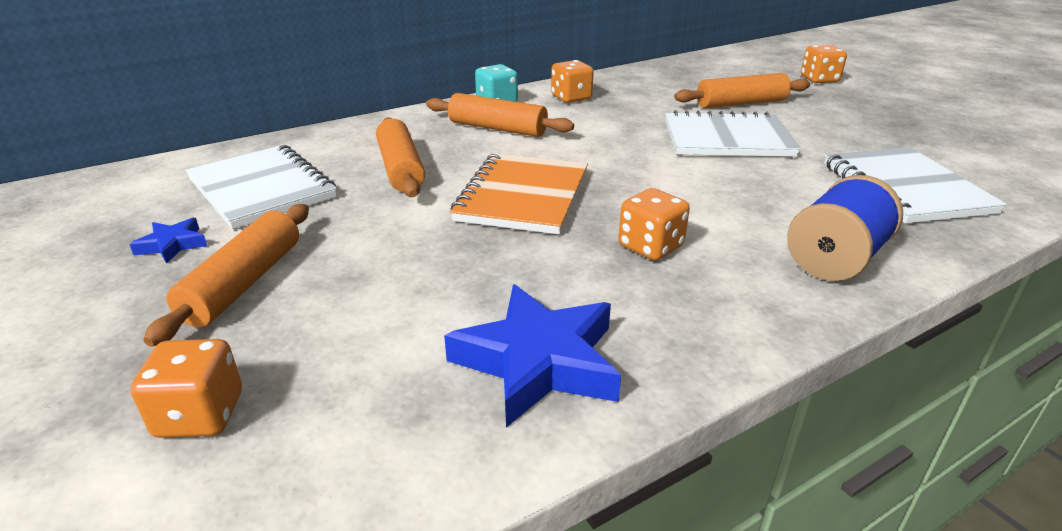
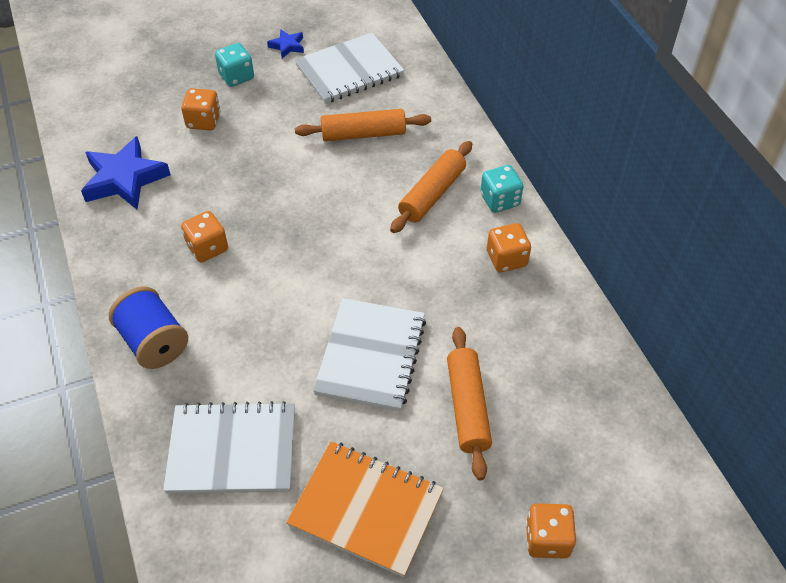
camera: 100 degrees right, 20 degrees up
orange dice [130,339,242,438] -> orange dice moved to [181,88,220,130]
orange rolling pin [143,204,309,347] -> turquoise dice [215,43,254,87]
orange notebook [450,153,588,234] -> orange notebook moved to [286,441,444,577]

